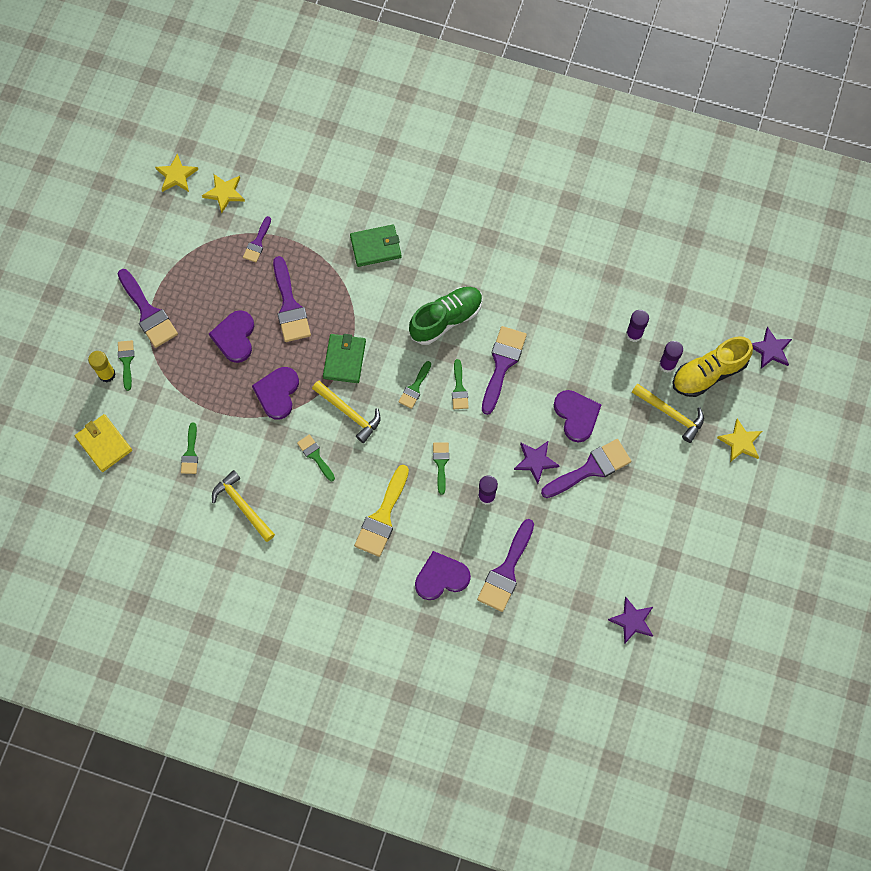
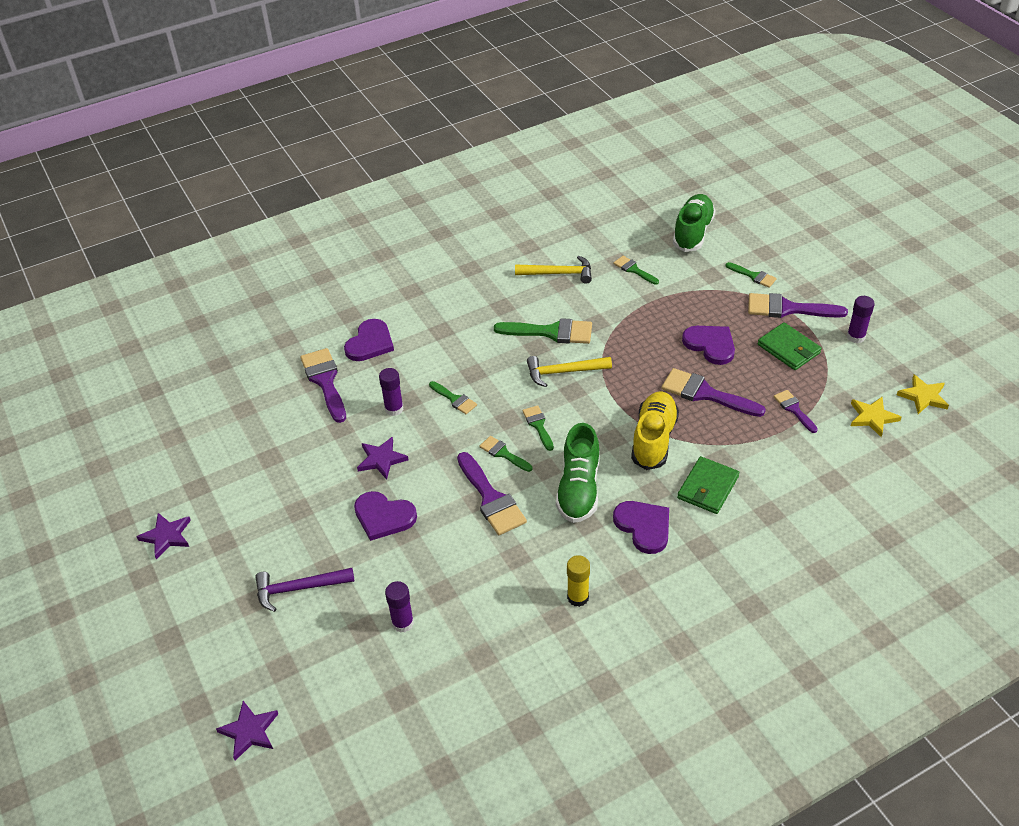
camera: 135 degrees right, 25 degrees down
yellow wallet [75,414,132,472] -> green shoe [673,194,716,252]
yellow glue stick [88,351,116,382] -> yellow glue stick moved to [567,555,590,607]
purple heart [252,367,299,420] -> purple heart moved to [613,501,669,554]
green brush [297,435,335,481] -> green brush [494,318,592,344], size x1.78
green wallet [323,334,366,383] -> green wallet moved to [757,322,822,370]
yellow brush [354,465,409,557] -> none
purple brush [541,439,631,498] -> none
purple star [608,597,653,644] -> purple star moved to [137,513,191,560]
yellow hammer [632,383,704,443] -> purple hammer [255,568,354,612]
purple glue stick [659,341,683,373] -> purple glue stick moved to [847,296,875,343]
yellow shoe [672,336,753,397] -> yellow shoe moved to [631,391,679,470]
yellow star [717,419,762,462] -> none

